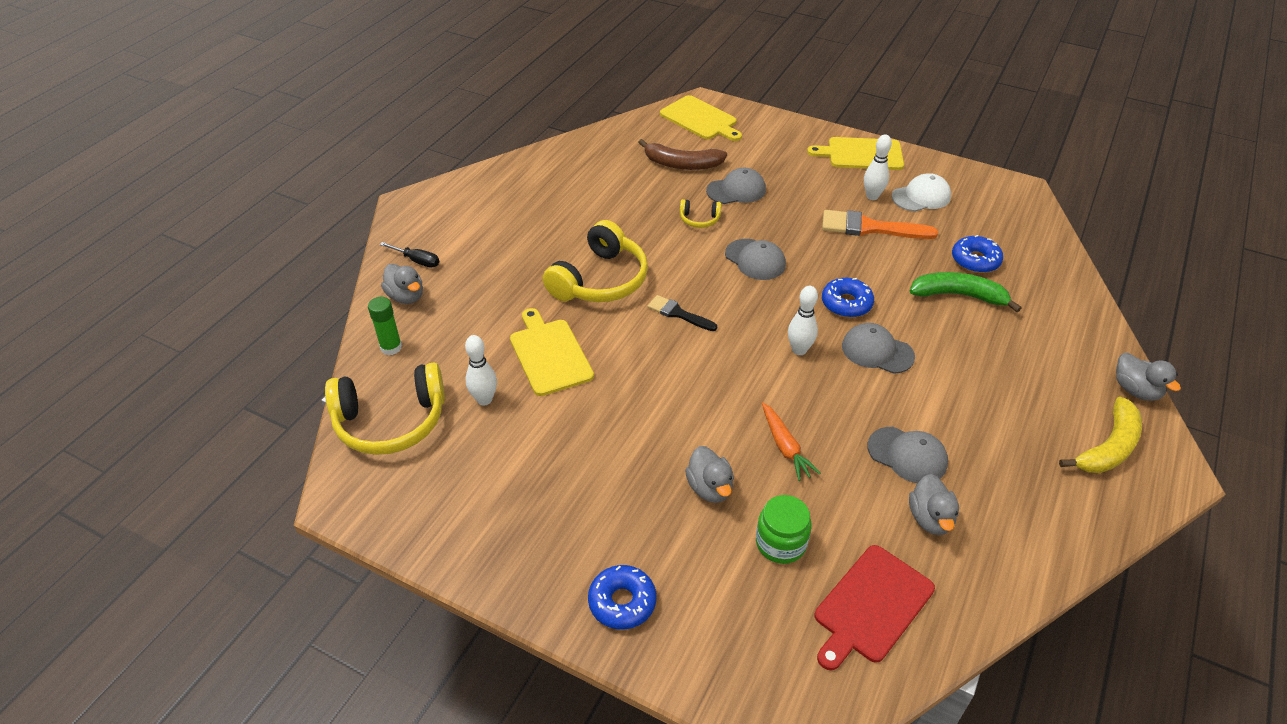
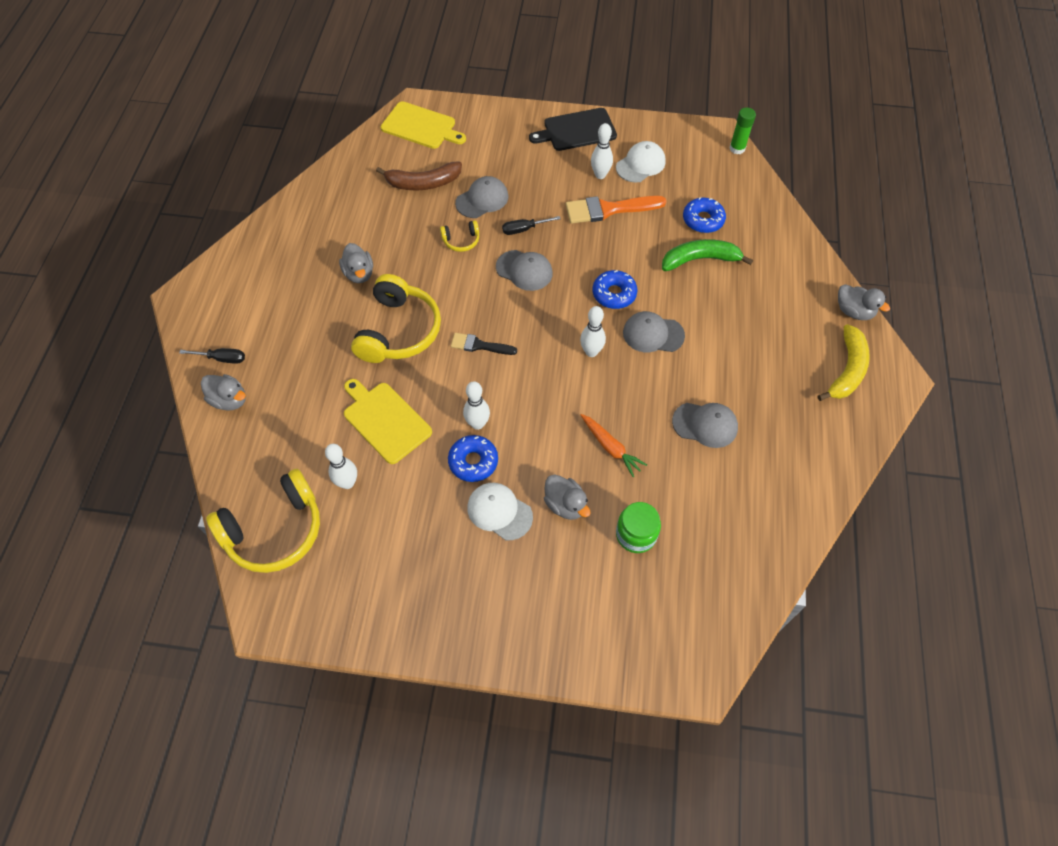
camera: 20 degrees left, 15 degrees up
green glue stick [368,297,402,355] -> green glue stick moved to [730,107,756,154]
blue donut [588,565,656,629] -> blue donut moved to [448,435,498,482]
yellow cutting board [807,137,904,170] -> black cutting board [529,108,617,151]
red cutting board [815,545,935,671] -> none
grey duck [909,474,959,535] -> grey duck moved to [339,243,373,283]
none -> white bowling pin [463,381,490,430]
none -> white cap [467,483,533,540]
none -> black screwdriver [502,216,561,235]

